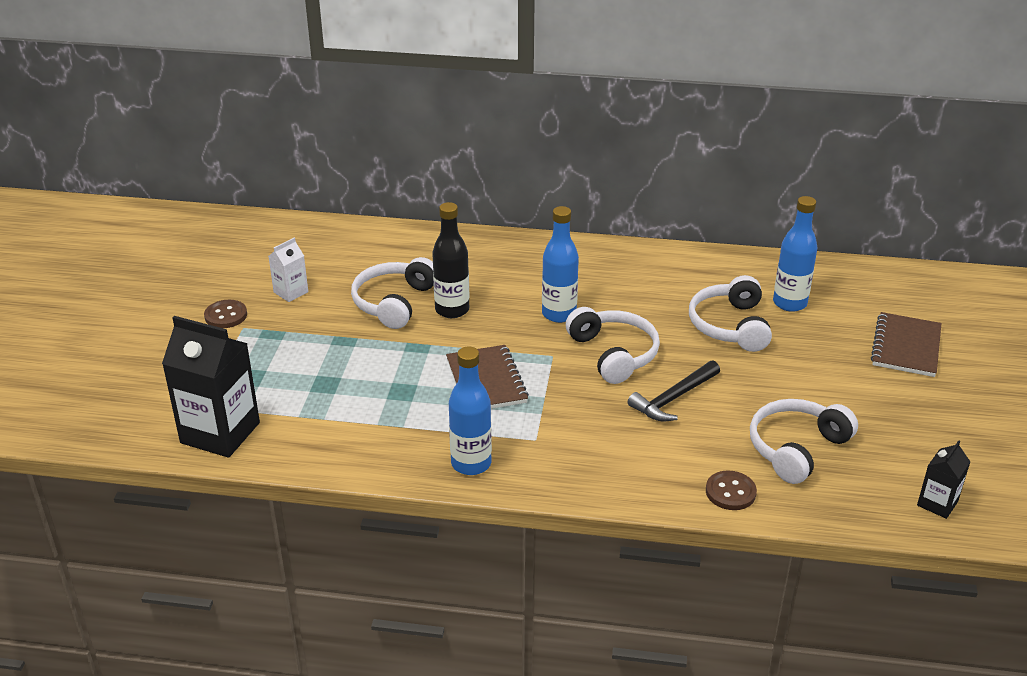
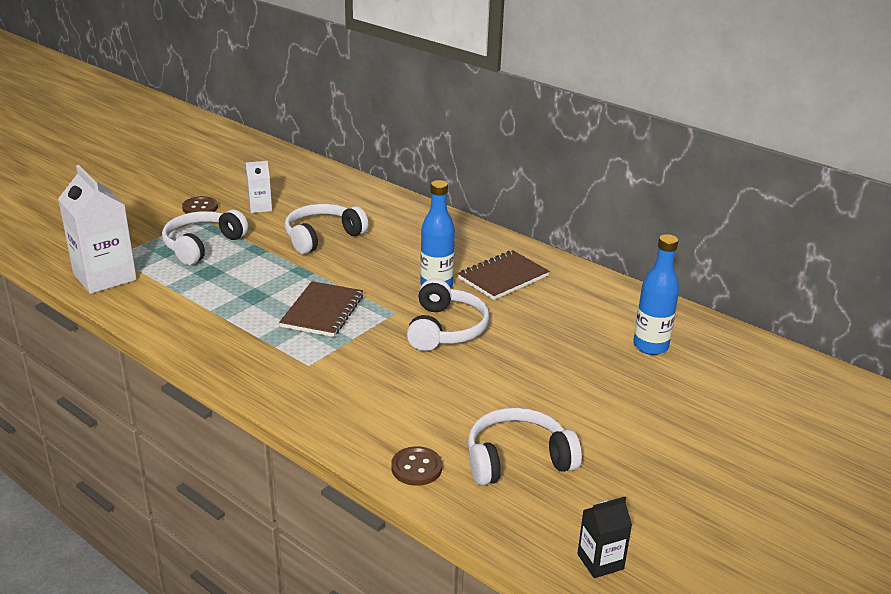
camera: 30 degrees right, 5 degrees down
black carton [162,316,260,458] -> white carton [58,165,137,294]
black bottle [432,202,470,318] -> none
blue bottle [449,346,492,475] -> none
black hammer [628,361,720,421] -> none
white headphones [689,275,772,352] -> white headphones moved to [162,210,248,265]
brown notebook [871,312,942,377] -> brown notebook moved to [458,250,550,300]

